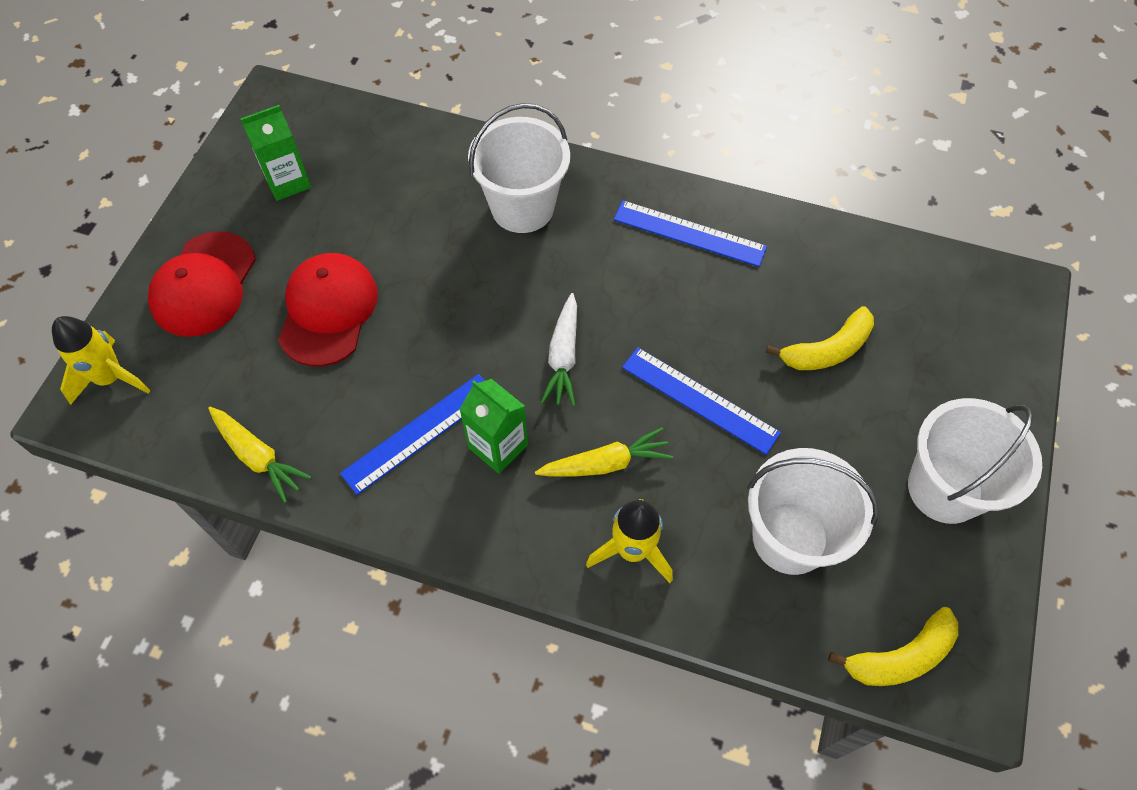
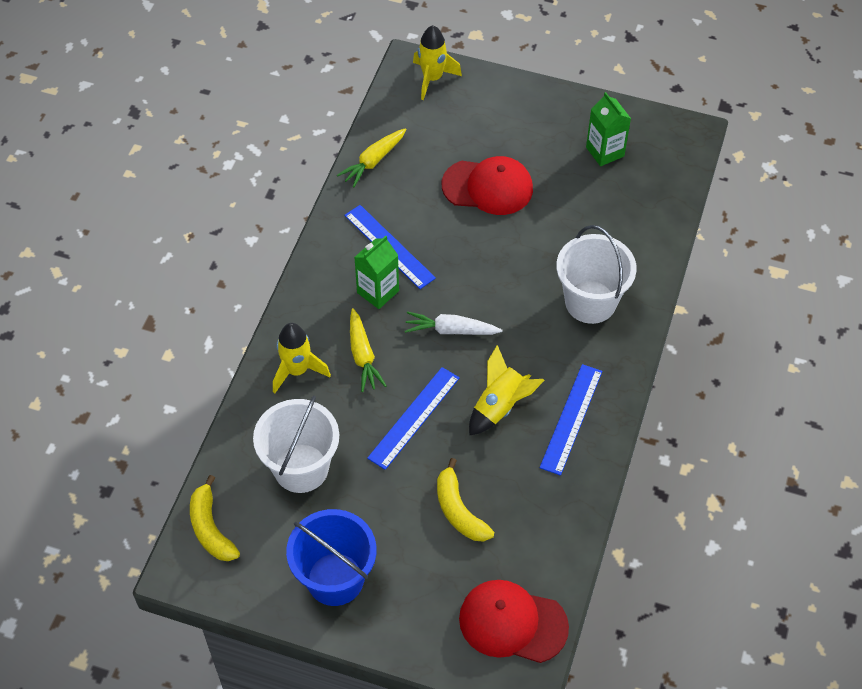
camera: 90 degrees right, 5 degrees down
red cap [148,231,256,337] -> red cap moved to [459,580,569,663]
white bucket [908,398,1042,524] -> blue bucket [286,509,376,606]
none -> yellow rocket [469,345,544,436]

